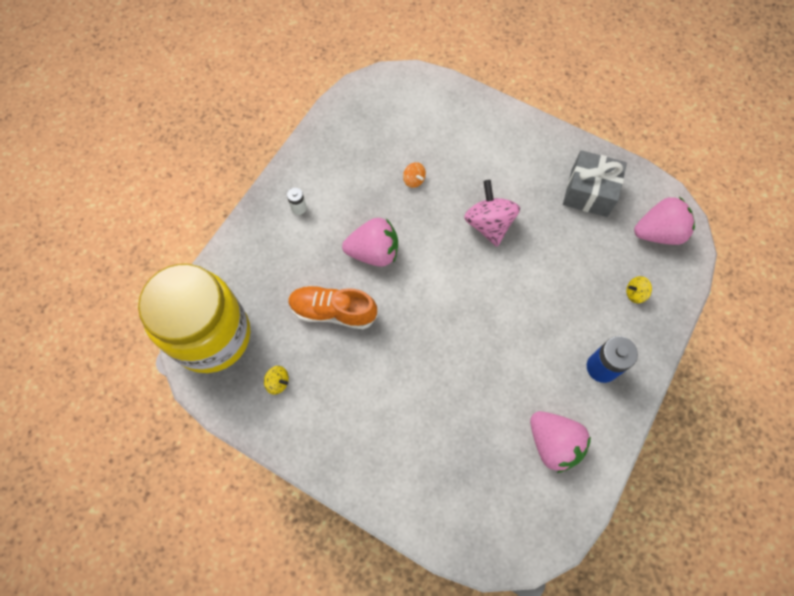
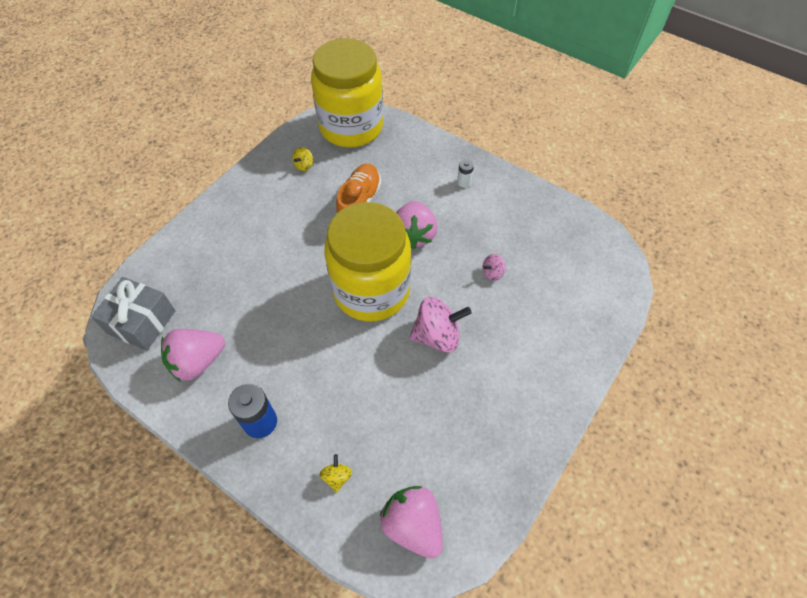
camera: 95 degrees right, 10 degrees down
orange spinning top [403,162,426,188] -> pink spinning top [483,254,506,281]
grey gift [563,150,627,217] -> grey gift moved to [91,277,176,351]
pink strawberry [634,197,695,245] -> pink strawberry turned 150 degrees clockwise [380,486,443,559]
none -> yellow jar [325,202,411,322]

